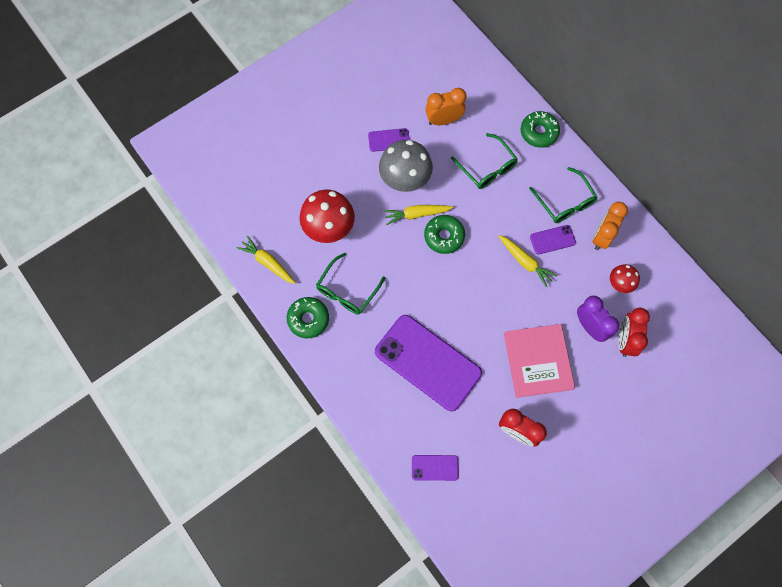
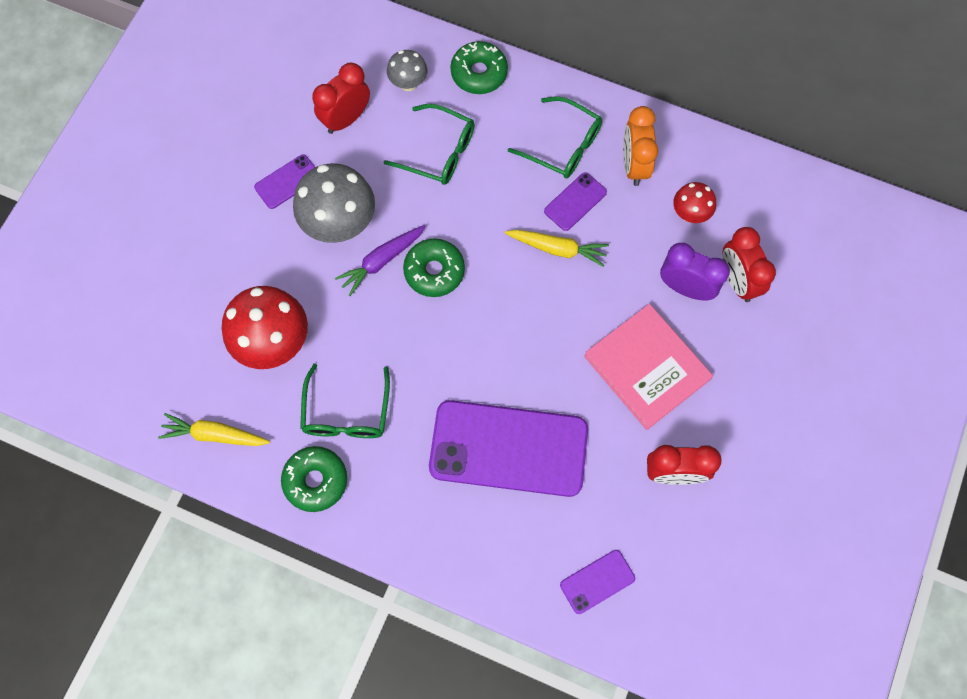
camera: 30 degrees left, 0 degrees up
yellow carrot [384,205,454,225] -> purple carrot [335,225,426,296]
orange clock [425,88,466,125] -> red clock [312,62,370,134]
none -> grey mushroom [387,50,427,91]

